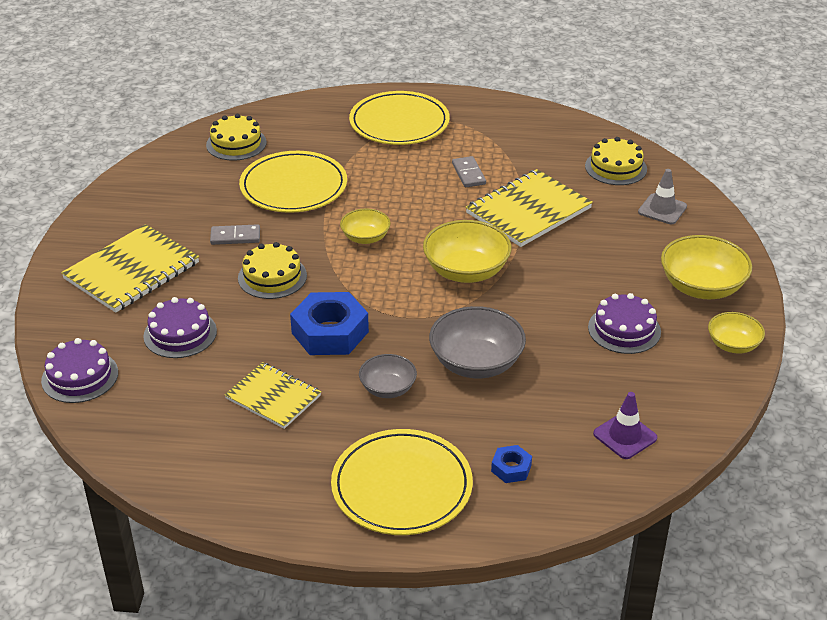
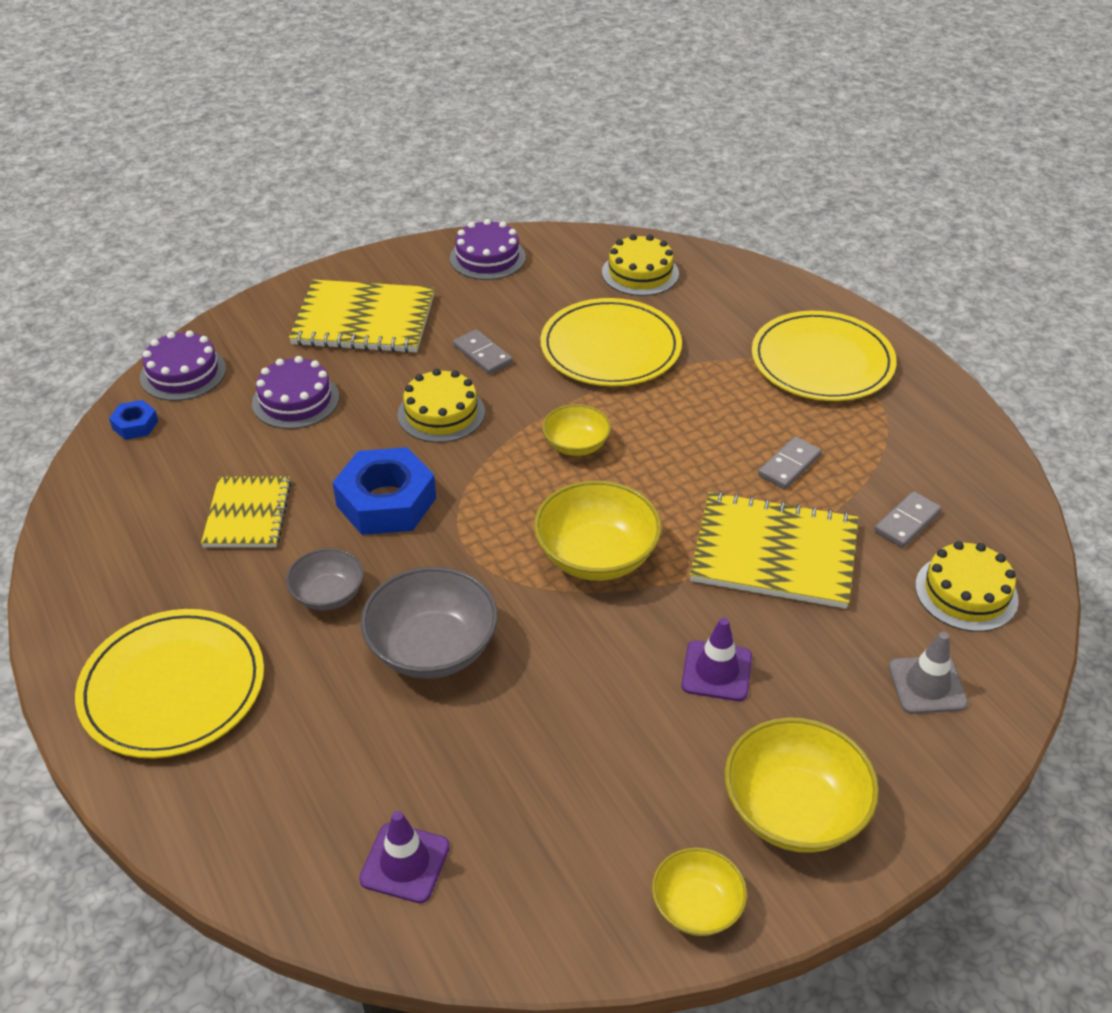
camera: 55 degrees right, 5 degrees up
blue nut [491,445,532,483] -> blue nut moved to [109,400,158,440]
purple cake [588,293,661,354] -> purple cake moved to [450,219,526,280]
none -> purple traffic cone [681,618,752,701]
none -> grey domino [874,491,942,548]

